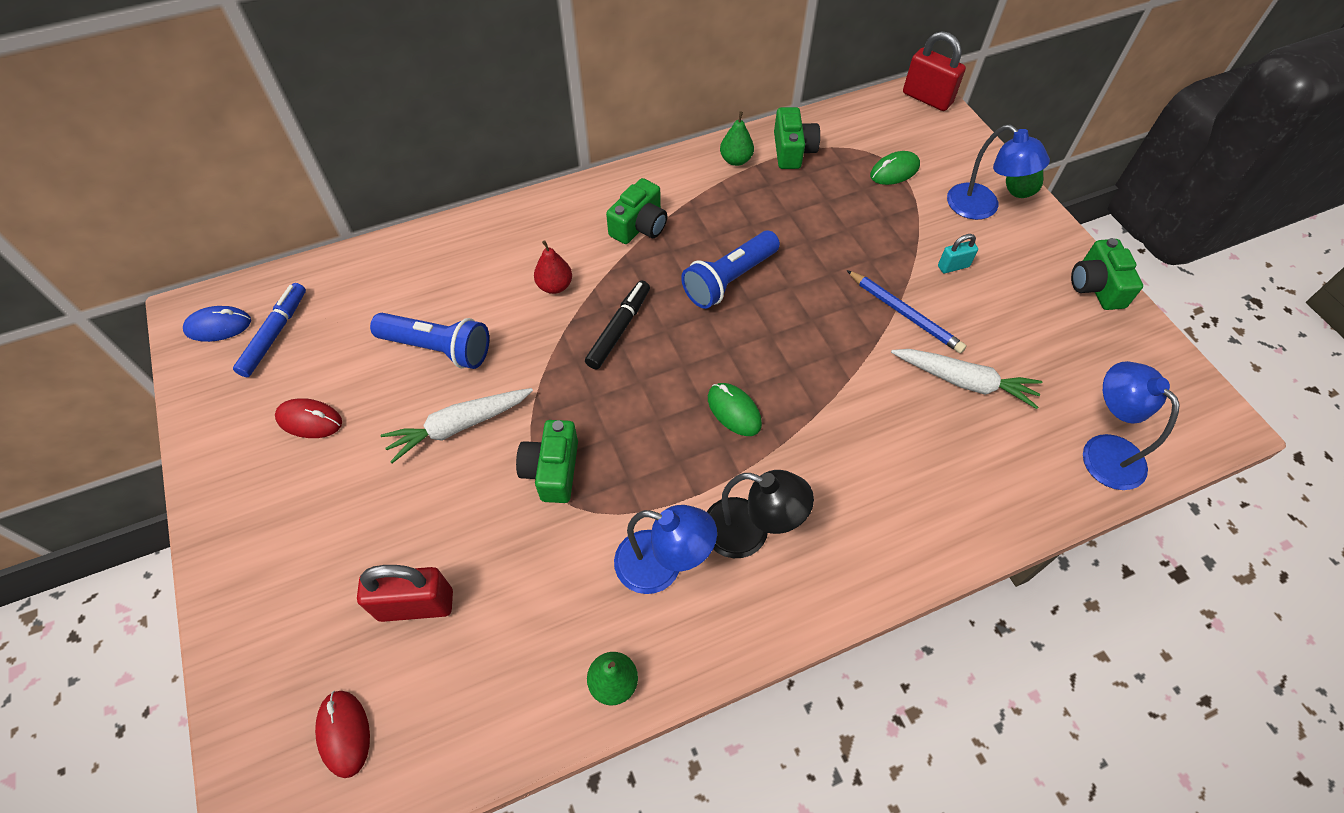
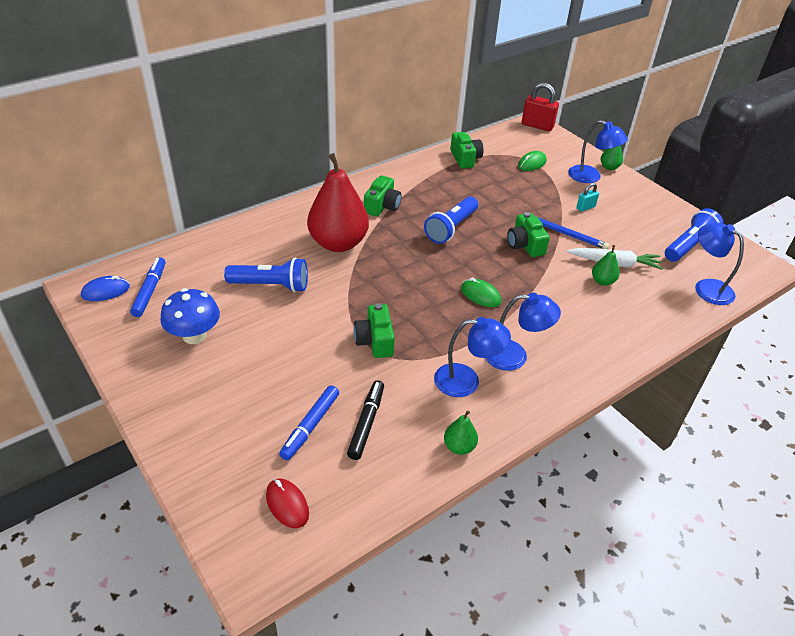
camera: 15 degrees left, 15 degrees down
red mouse [275,398,342,438] -> blue mushroom [161,288,220,344]
red padlock [357,565,453,622] -> blue marker [279,385,339,460]
white carrot [381,388,533,463] -> none
red pear [534,240,572,294] -> red pear [307,153,369,252], size x2.35
black marker [585,281,650,369] -> black marker moved to [347,380,384,460]
black lamp [707,470,814,558] -> blue lamp [485,293,561,371]
green pear [720,111,754,166] -> green pear moved to [592,245,620,286]
green camera [1071,238,1143,310] -> green camera moved to [507,212,550,257]
none -> blue flashlight [665,208,724,262]

